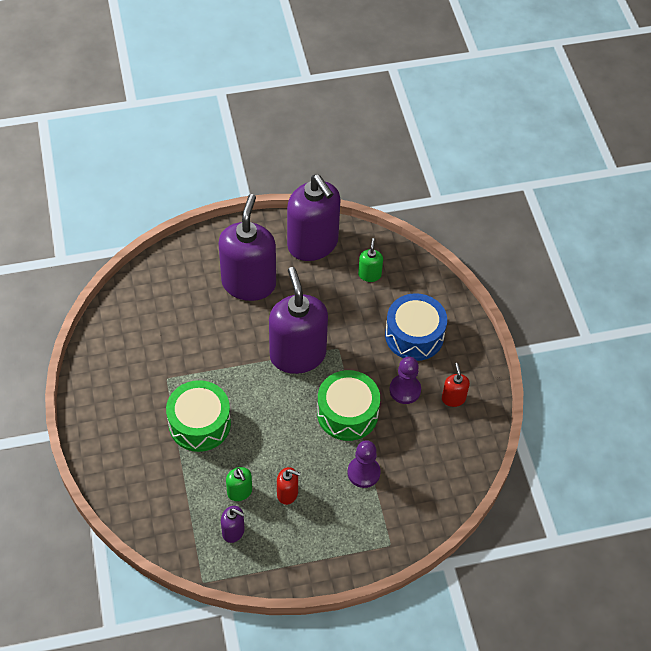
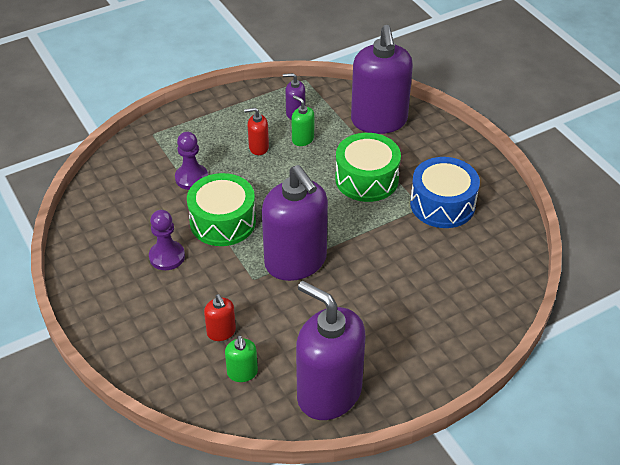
camera: 165 degrees right, 10 degrees down
purple soap dispenser [219,194,276,301] -> purple soap dispenser moved to [351,25,413,134]
blue drum [385,293,447,361] -> blue drum moved to [410,157,480,228]
red soap dispenser [442,363,470,407] -> red soap dispenser moved to [204,294,236,341]

